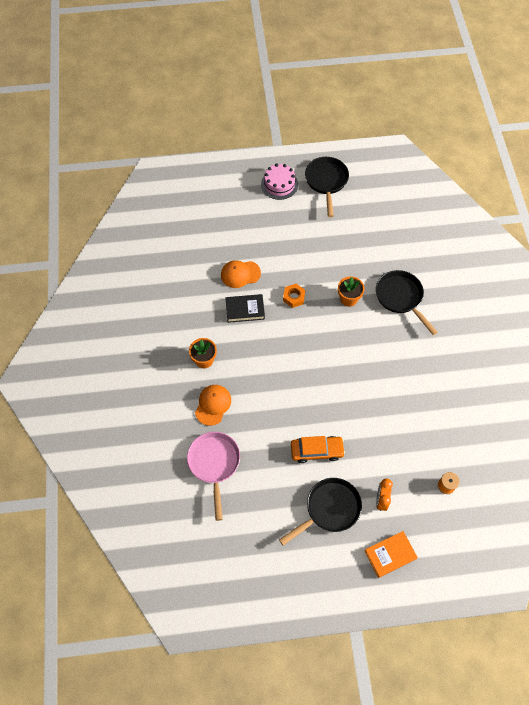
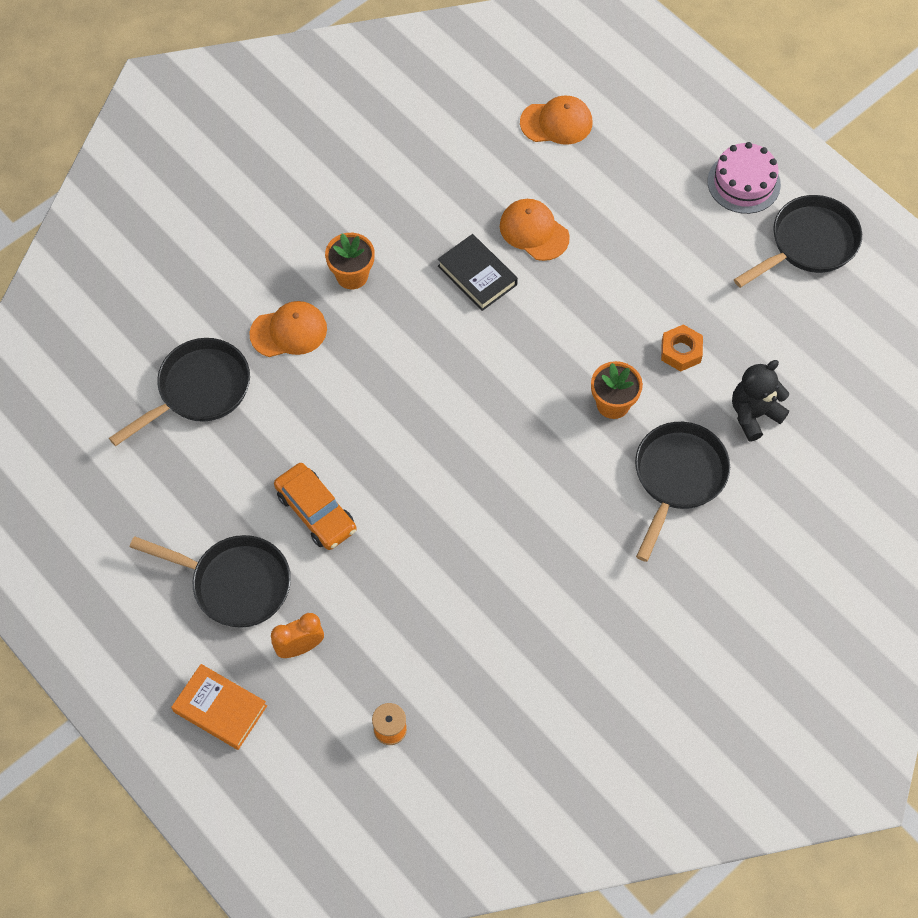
camera: 55 degrees right, 0 degrees up
pink pan [187,432,240,521] -> black pan [109,338,250,446]
orange nut [283,284,305,308] -> orange nut moved to [661,324,703,372]
none -> orange cap [520,95,592,145]
none -> black teddy bear [732,360,789,441]

